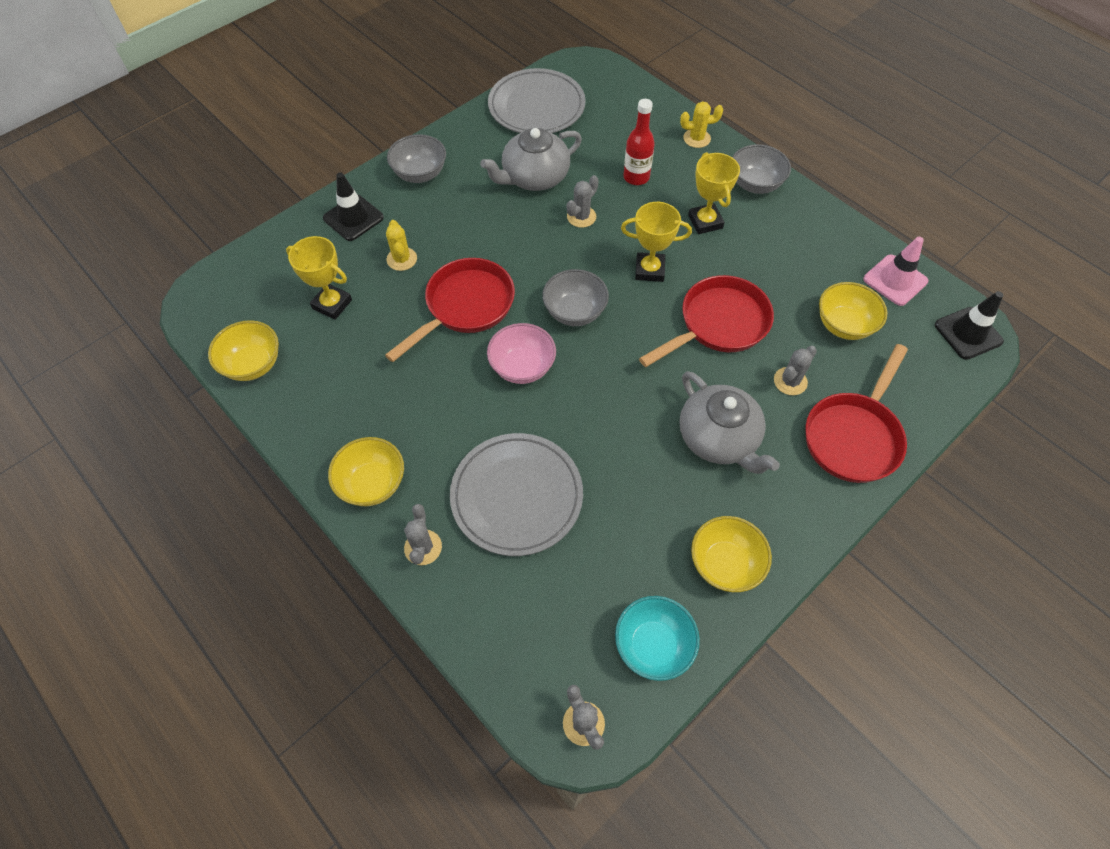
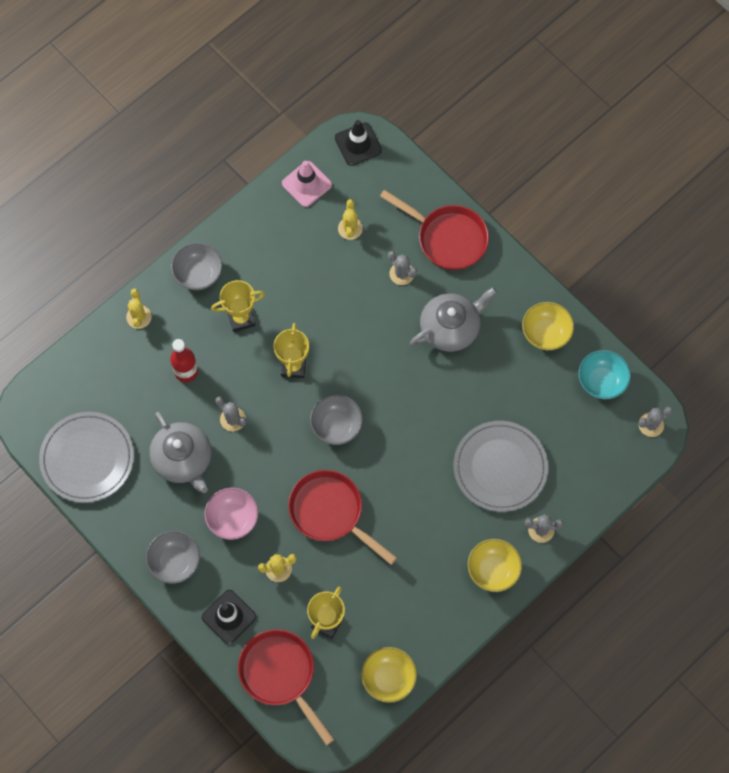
camera: 90 degrees left, 10 degrees up
pink bowl [487,323,556,384] -> pink bowl moved to [204,488,258,540]
red pan [639,275,774,367] -> red pan moved to [238,629,335,746]
yellow bowl [819,282,887,340] -> yellow cactus [338,199,363,240]

